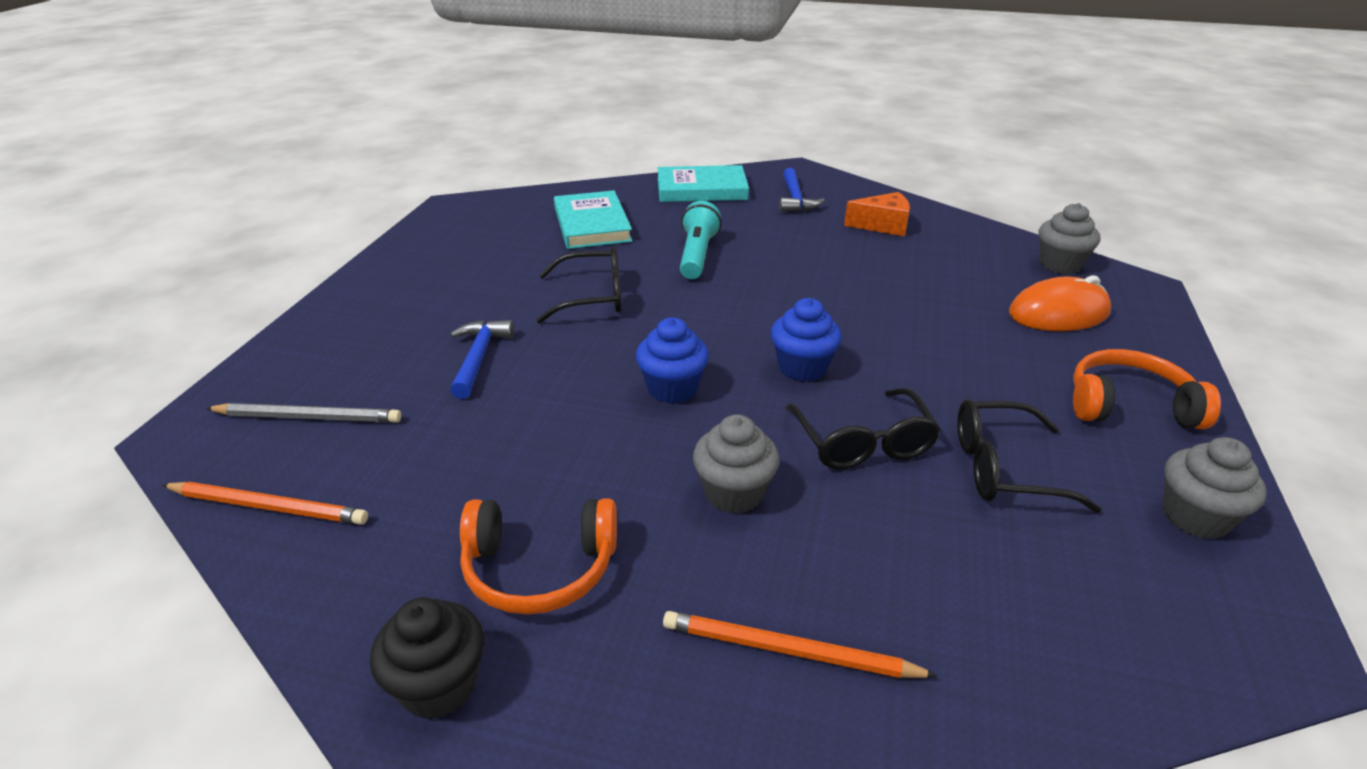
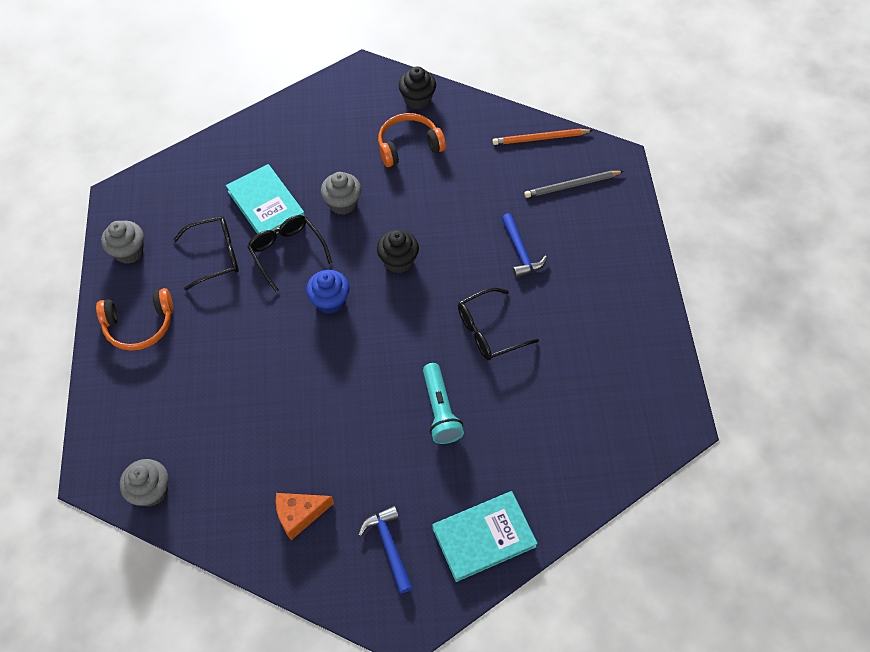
camera: 160 degrees right, 25 degrees up
turquoise book [554,190,632,249] -> turquoise book moved to [226,164,305,234]
blue cupcake [636,317,709,404] -> black cupcake [377,230,419,273]
orange pencil [663,611,938,678] -> none
orange mouse [1009,275,1111,331] -> none

